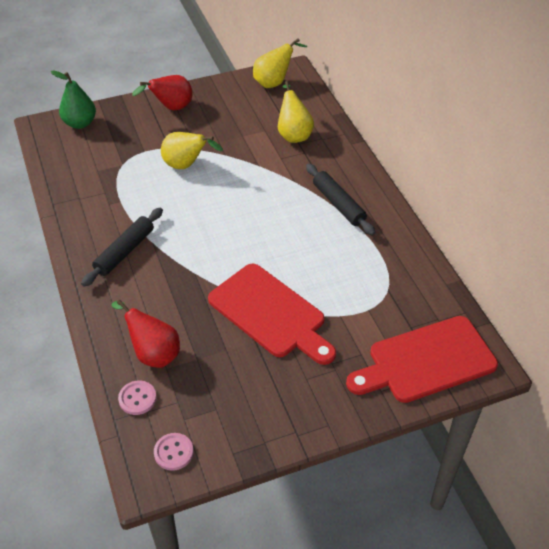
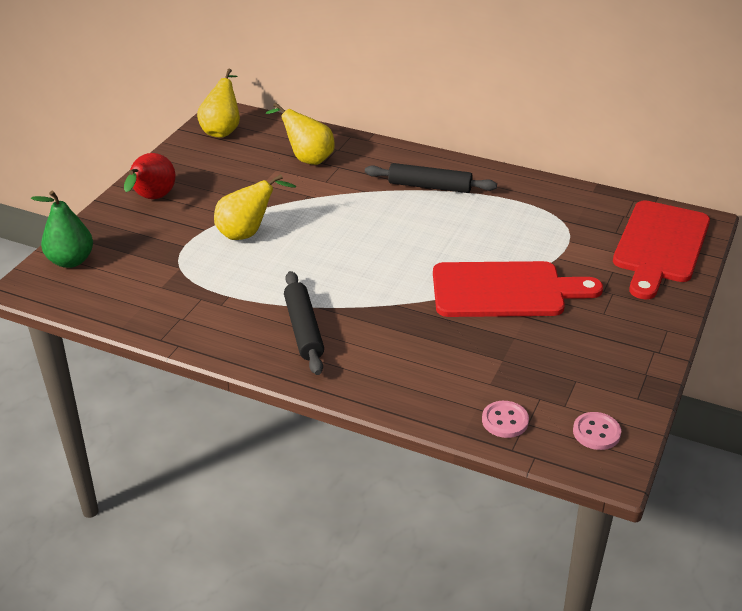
camera: 45 degrees left, 10 degrees down
red pear [111,300,180,368] -> none

